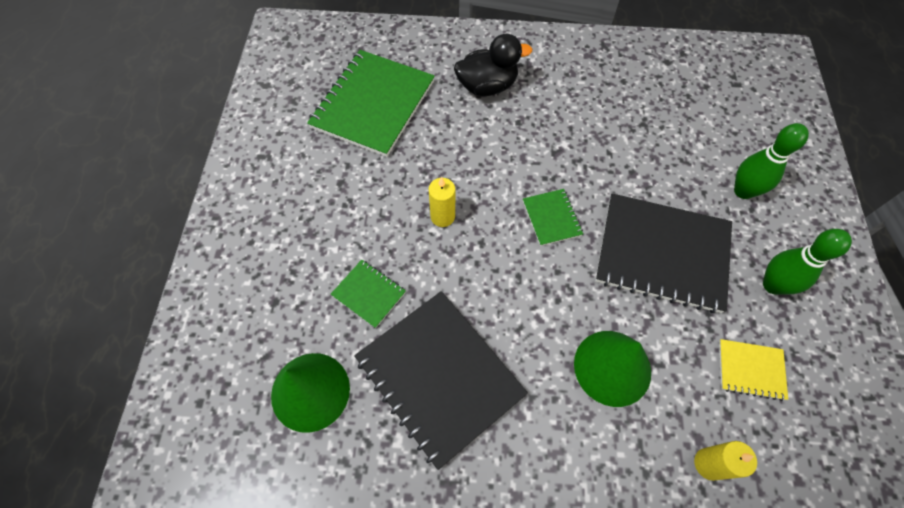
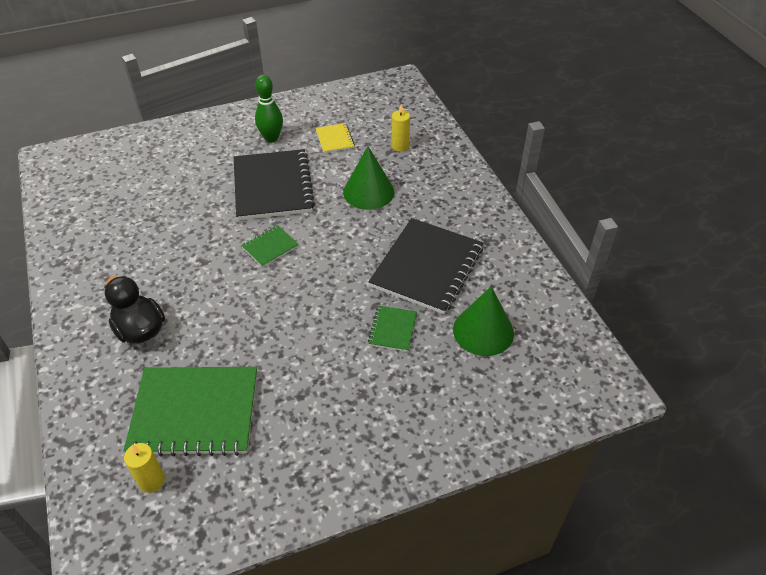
camera: 115 degrees left, 15 degrees down
yellow candle [429,177,456,227] -> yellow candle moved to [124,443,165,493]
green bowling pin [734,123,809,199] -> none

